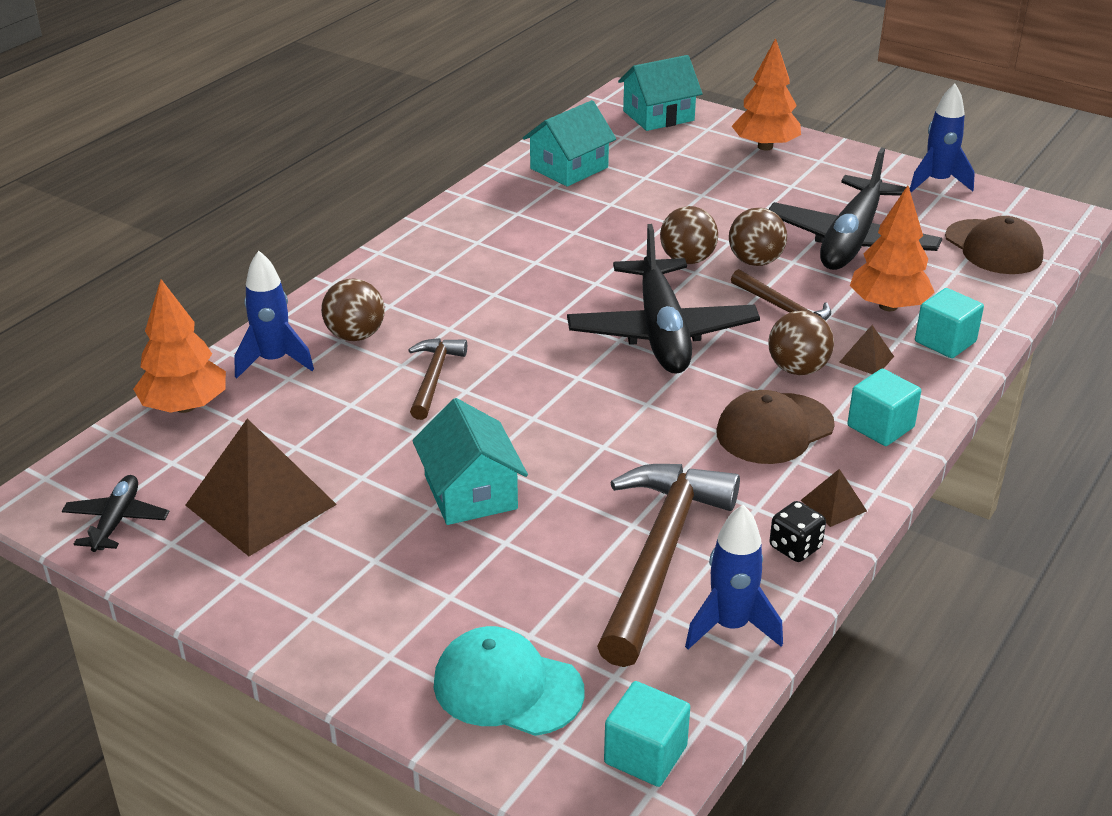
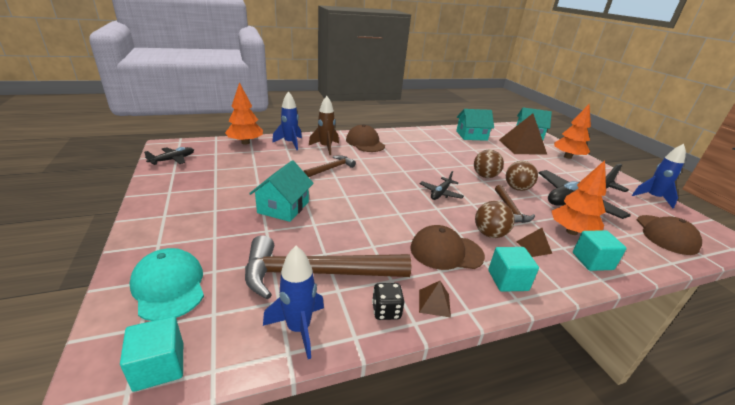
camera: 35 degrees right, 5 degrees down
brown pyramid [185,418,337,556] -> brown pyramid moved to [499,113,547,155]
brown ball [321,278,385,341] -> brown rocket [309,96,339,155]
black plane [567,224,760,374] -> black plane [420,171,464,200], size x0.47
brown hammer [597,464,740,667] -> brown hammer turned 150 degrees counterclockwise [245,235,411,300]
none -> brown cap [346,124,385,152]

